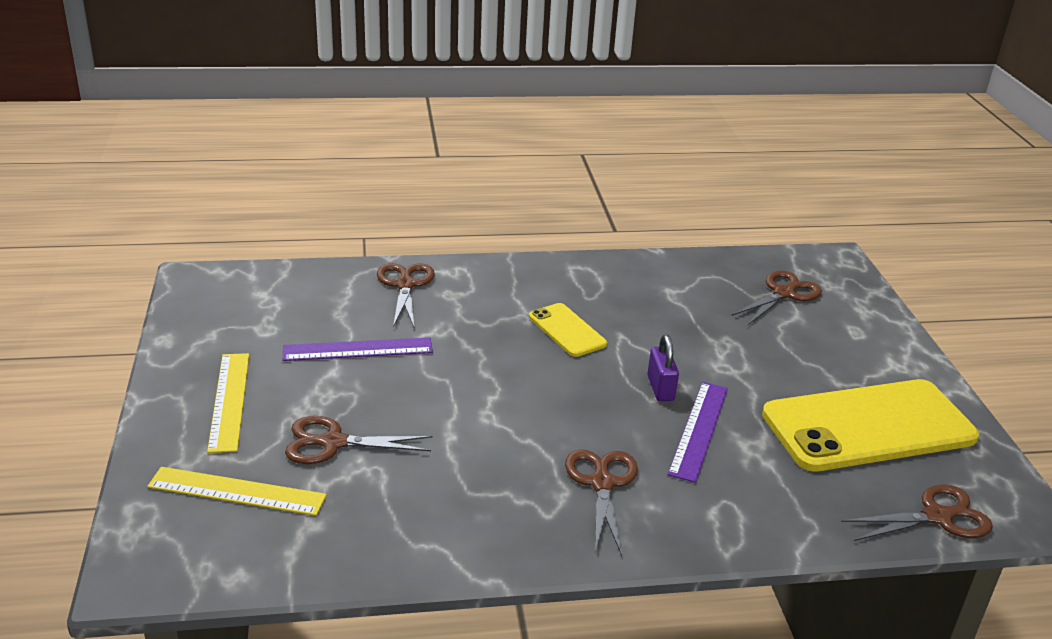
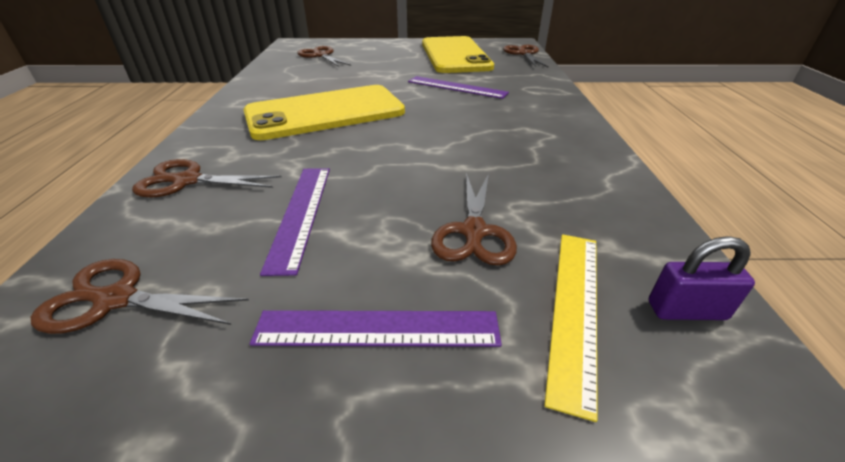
camera: 80 degrees left, 5 degrees up
yellow ruler [207,353,249,453] -> purple ruler [250,310,502,347]
yellow phone [529,303,607,357] -> yellow phone [243,85,405,140], size x2.11
brown scissors [565,449,638,556] -> brown scissors moved to [31,259,249,334]
purple padlock [647,335,679,401] -> purple padlock moved to [649,236,755,320]

